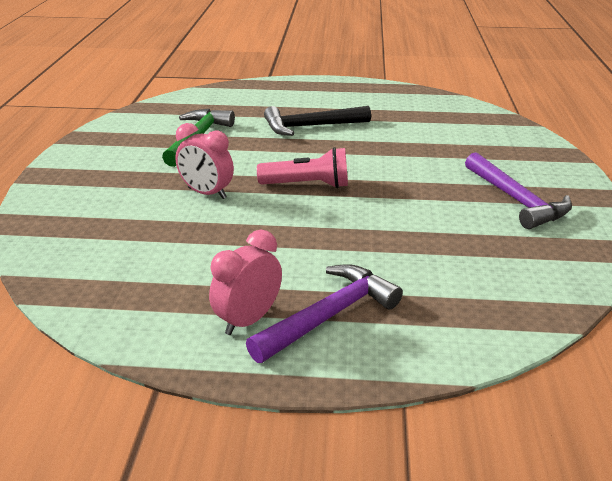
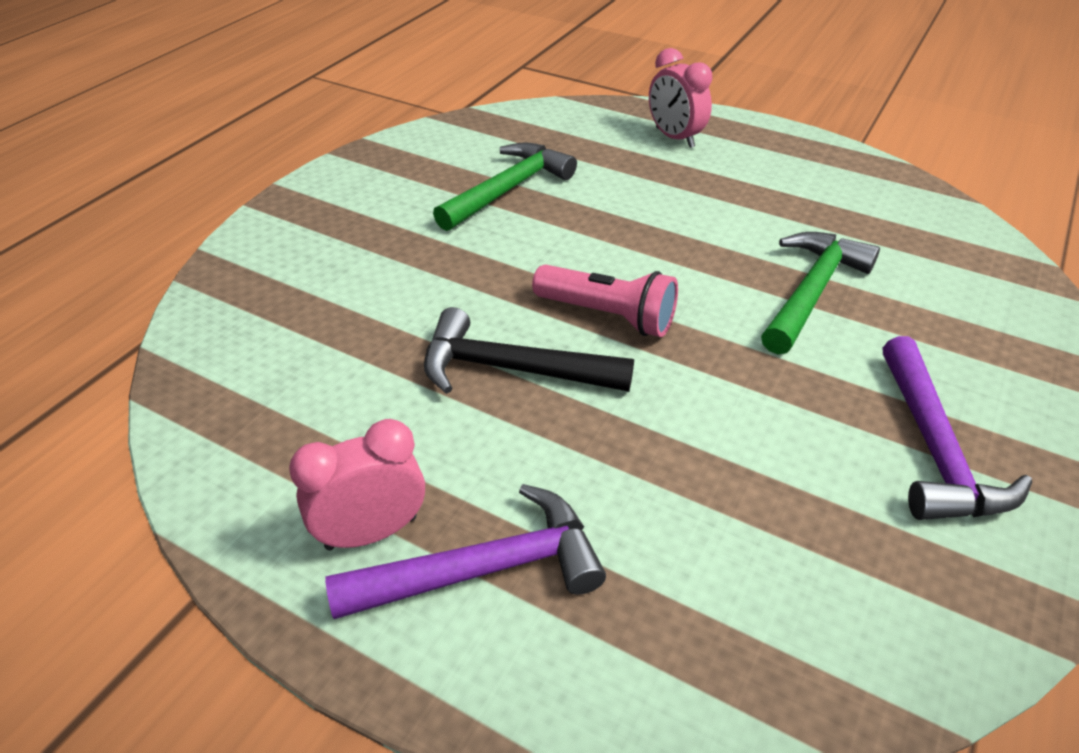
camera: 25 degrees right, 10 degrees up
pink clock [176,123,234,199] -> pink clock moved to [649,48,712,148]
black hammer [264,106,371,136] -> black hammer moved to [424,307,634,394]
none -> green hammer [761,232,880,355]

